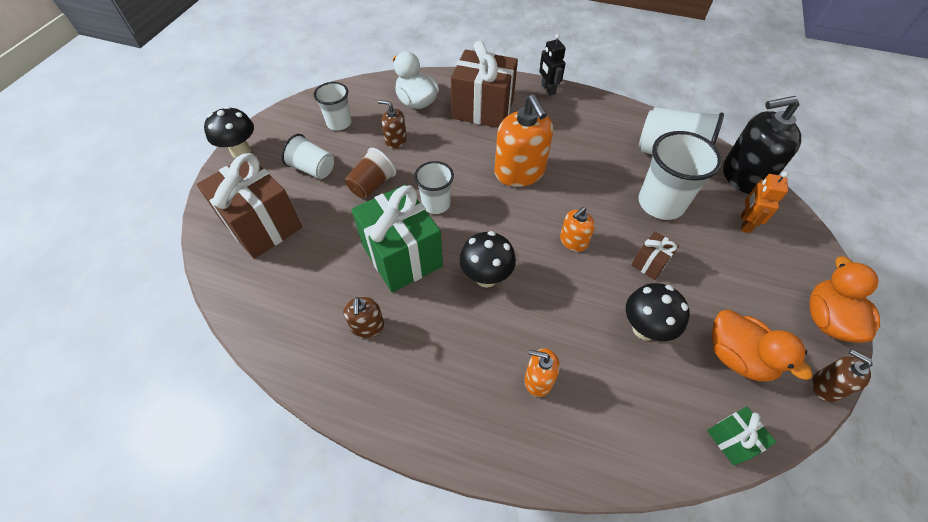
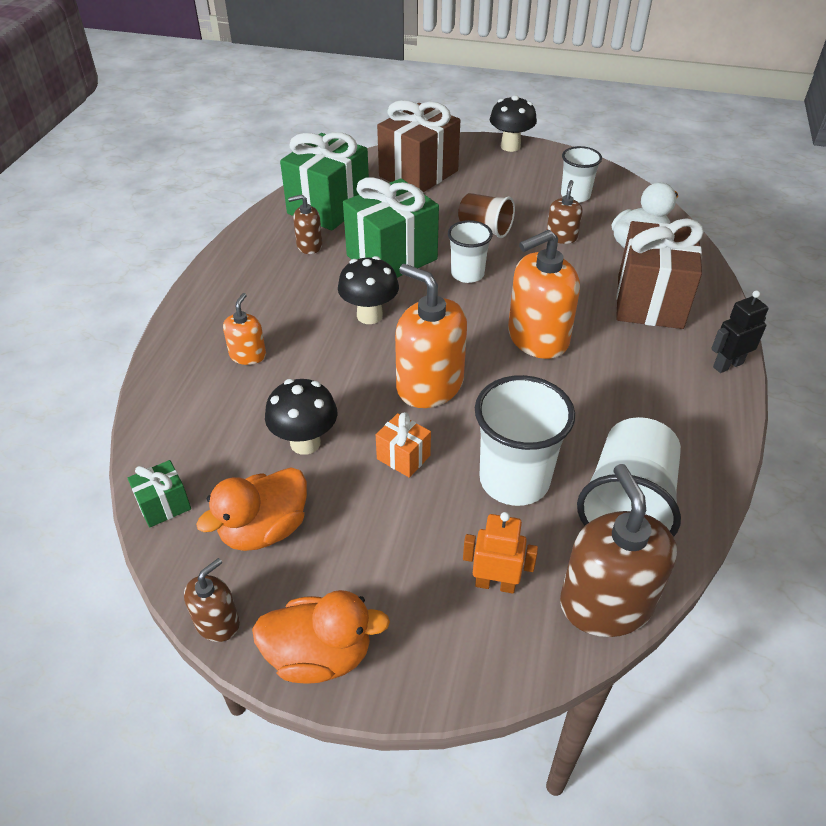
camera: 85 degrees right, 10 degrees down
white cup [281,134,334,179] -> none
orange soap dispenser [560,207,595,252] -> orange soap dispenser [395,264,467,408], size x1.93
brown gift [631,231,679,280] -> orange gift [376,412,431,478]
black soap dispenser [723,96,801,194] -> brown soap dispenser [560,464,677,637]
none -> green gift [280,132,369,231]

